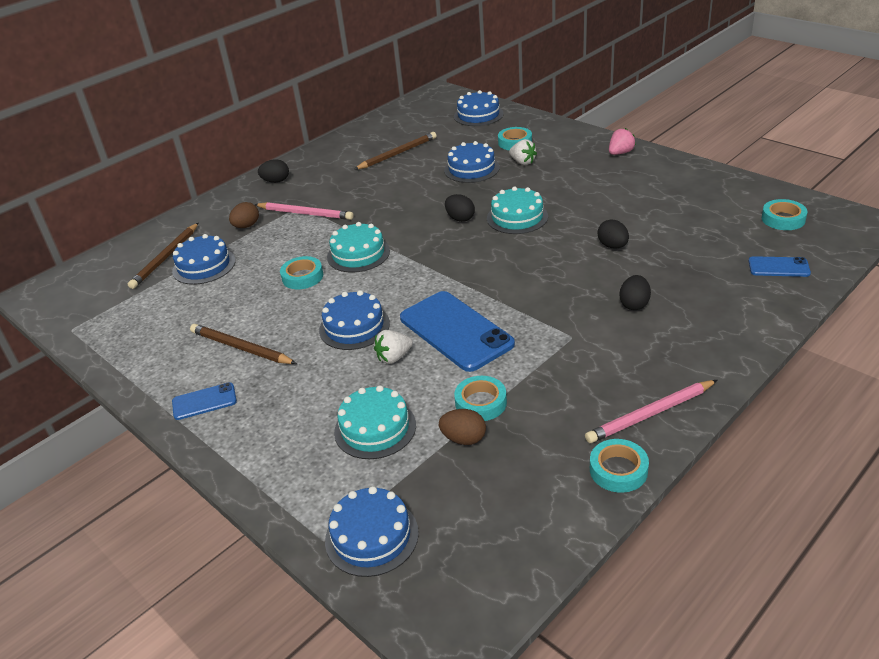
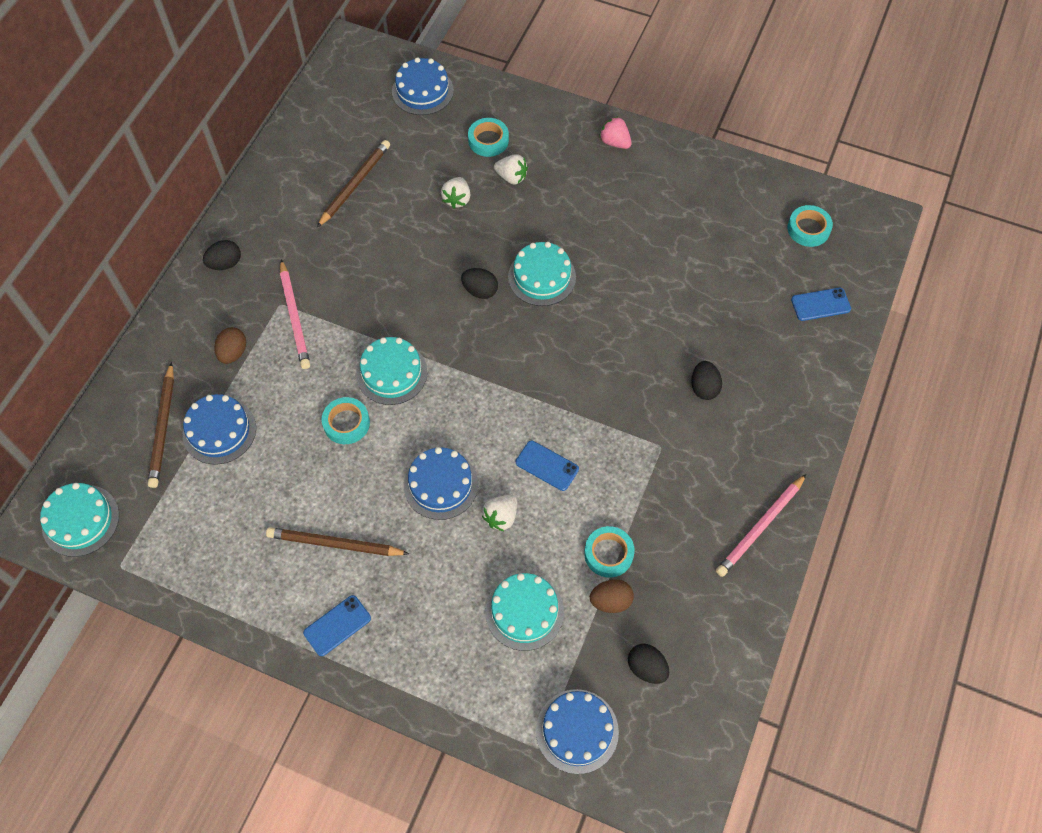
camera: 25 degrees left, 25 degrees up
pink pencil [254,202,354,220] -> pink pencil turned 75 degrees clockwise [280,260,310,369]
blue phone [400,291,515,372] -> blue phone [516,441,579,491], size x0.49
blue cake [444,141,500,183] -> white strawberry [441,177,470,209]
turquoise tape [590,439,649,493] -> none
black egg [598,219,629,249] -> black egg moved to [628,644,669,684]
pink strawberry [609,128,636,155] -> pink strawberry turned 75 degrees counterclockwise [599,116,632,149]
none -> turquoise cake [40,483,119,557]

